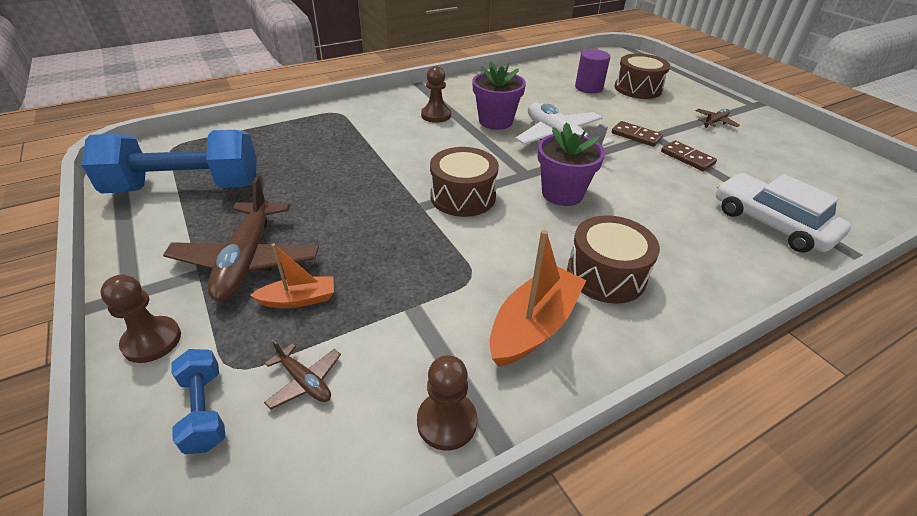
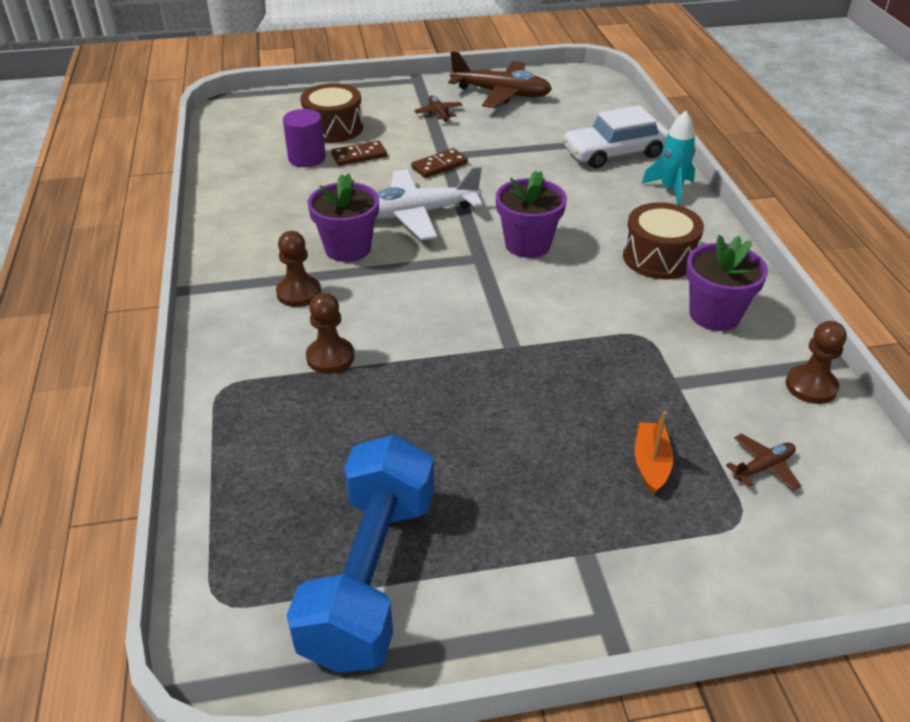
camera: 70 degrees left, 0 degrees up
brown pawn [100,275,181,363] -> brown pawn moved to [306,293,354,374]
brown plane [163,177,319,302] -> brown plane moved to [448,51,552,108]
blue dumbbell [171,349,226,454] -> none
brown drum [430,147,499,217] -> none
orange boat [490,230,586,367] -> purple flower pot [686,235,768,331]
brown domino [661,141,717,171] -> brown domino moved to [331,141,387,166]
none -> turquoise rocket [641,111,696,205]

